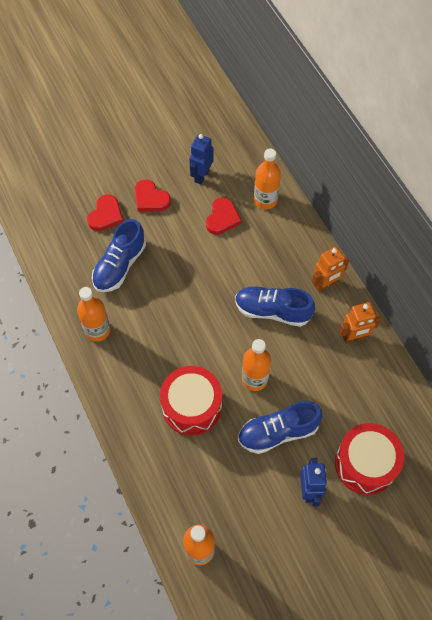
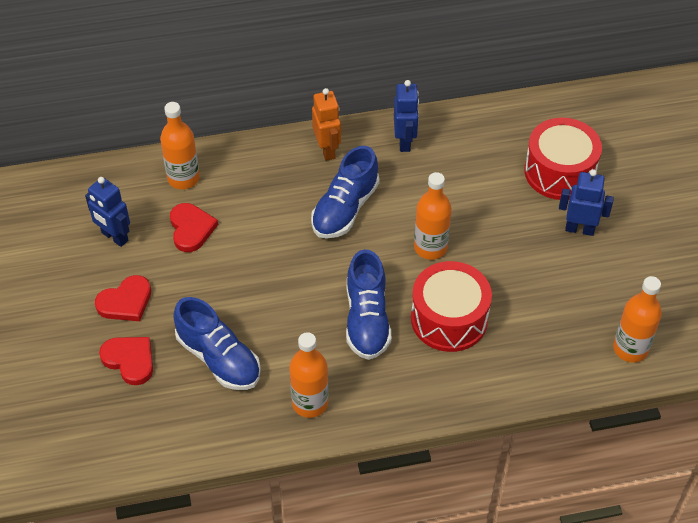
camera: 75 degrees left, 10 degrees down
red heart [206,197,242,235] -> red heart turned 45 degrees clockwise [170,203,218,252]
blue shoe [238,401,323,454] -> blue shoe moved to [346,249,391,360]
orange robot [339,302,381,343] -> blue robot [394,80,419,152]

